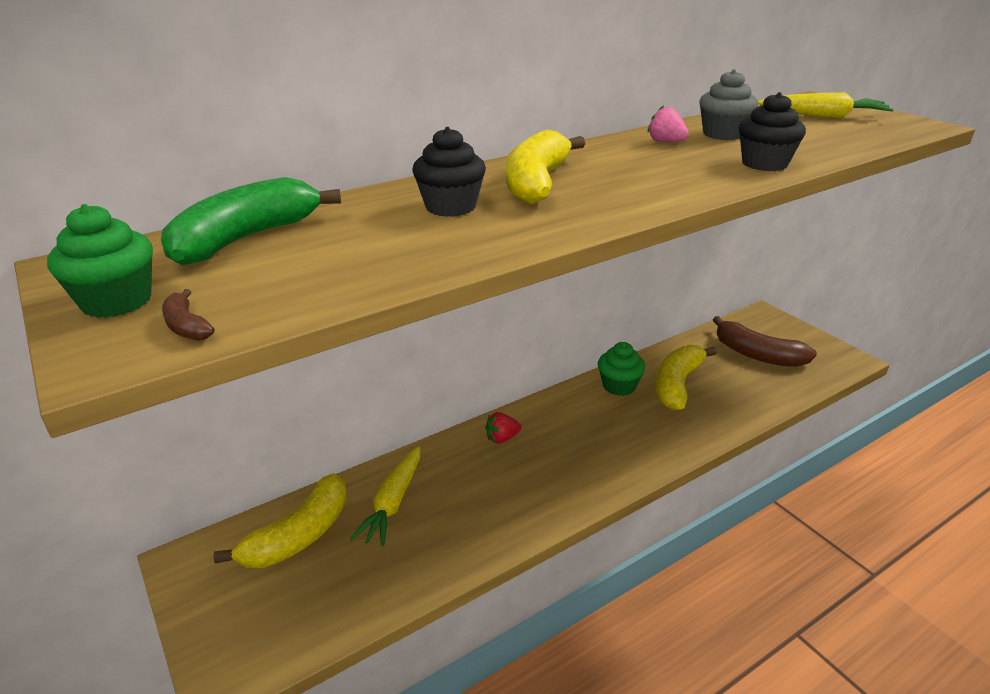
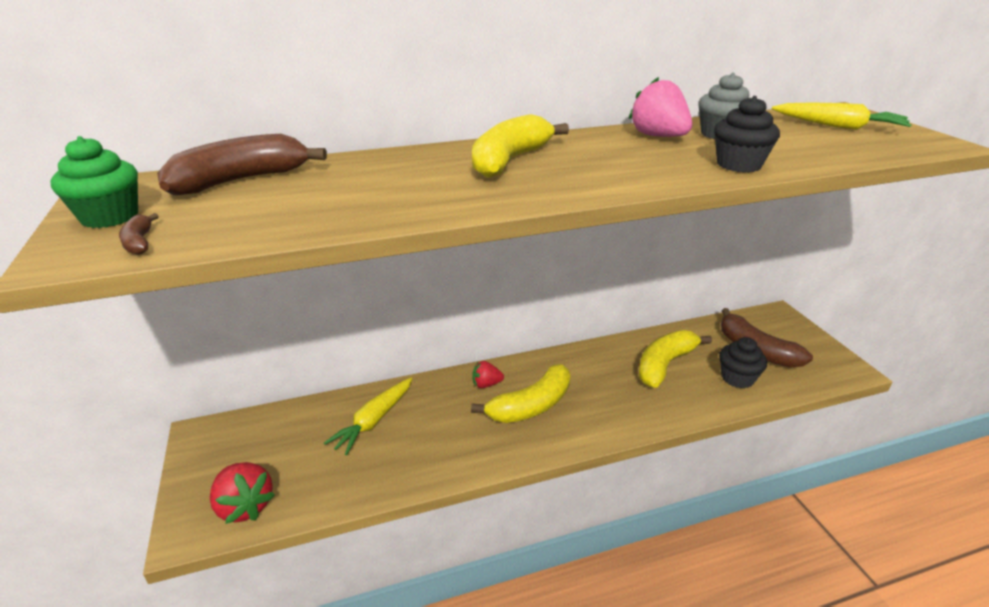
camera: 15 degrees right, 0 degrees up
green banana [161,177,341,266] -> brown banana [157,134,327,196]
yellow banana [213,473,347,568] -> yellow banana moved to [471,364,570,423]
black cupcake [413,127,486,217] -> black cupcake moved to [719,337,767,389]
green cupcake [598,342,645,396] -> none
pink strawberry [648,105,689,142] -> pink strawberry [628,77,692,137], size x1.69
none -> red strawberry [210,462,275,524]

